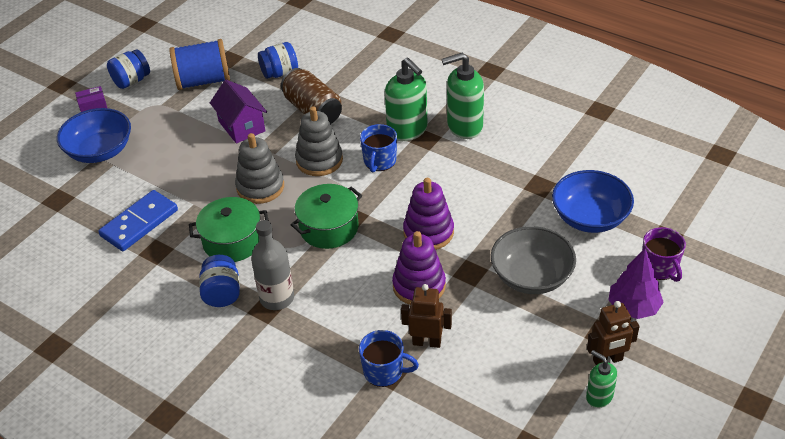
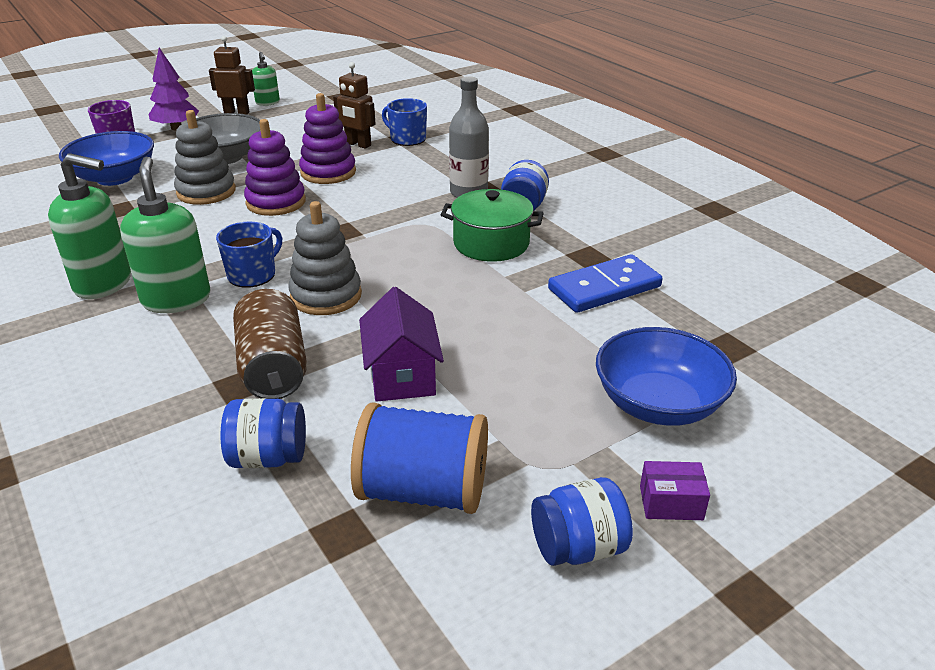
camera: 160 degrees left, 10 degrees down
grey stacking toy [235,133,284,204] -> grey stacking toy moved to [174,110,236,205]
green pot [291,184,362,249] -> none

